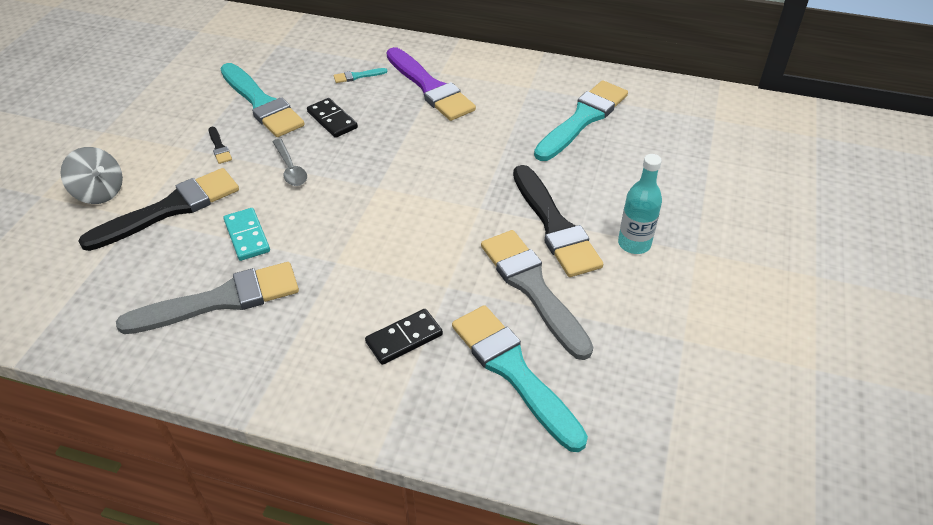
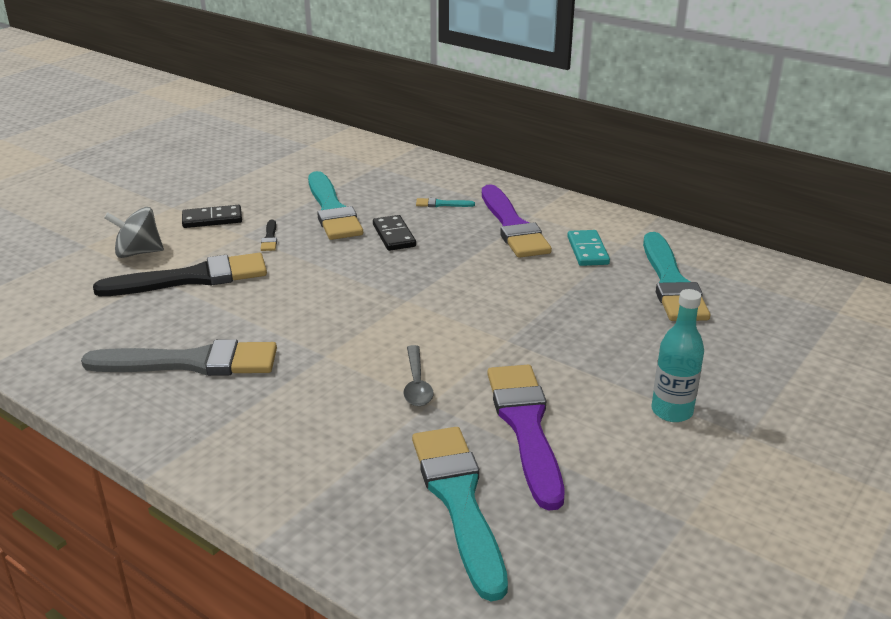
camera: 20 degrees right, 15 degrees down
grey spinning top [60,147,123,204] -> grey spinning top turned 120 degrees clockwise [104,207,164,258]
turquoise domino [223,208,270,261] -> turquoise domino moved to [567,230,610,266]
grey spoon [273,139,307,186] -> grey spoon moved to [403,345,434,406]
black domino [365,309,443,365] -> black domino moved to [182,205,242,228]
grey brush [481,230,593,360] -> purple brush [487,365,564,511]
black brush [513,165,603,277] -> none
turquoise brush [534,80,628,161] -> turquoise brush turned 120 degrees clockwise [643,232,710,321]

